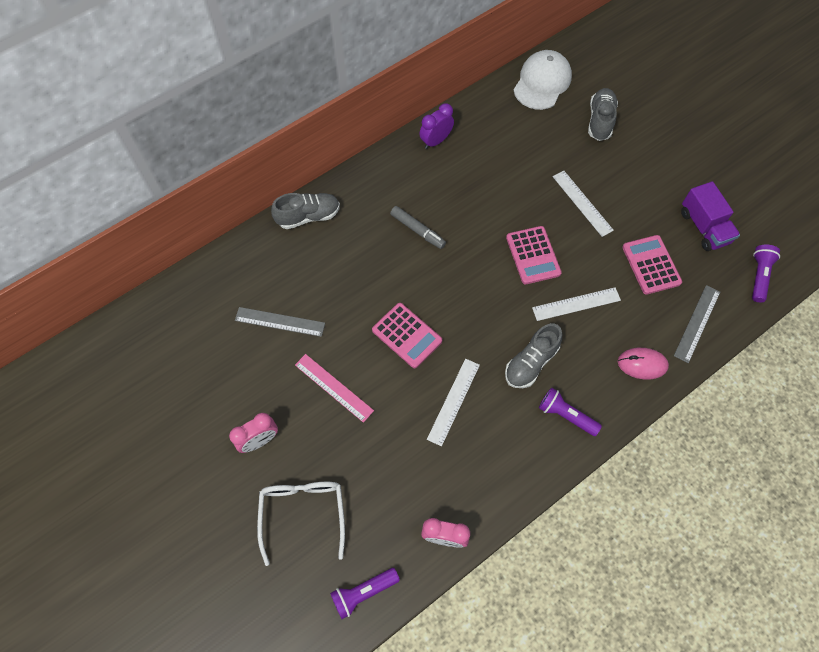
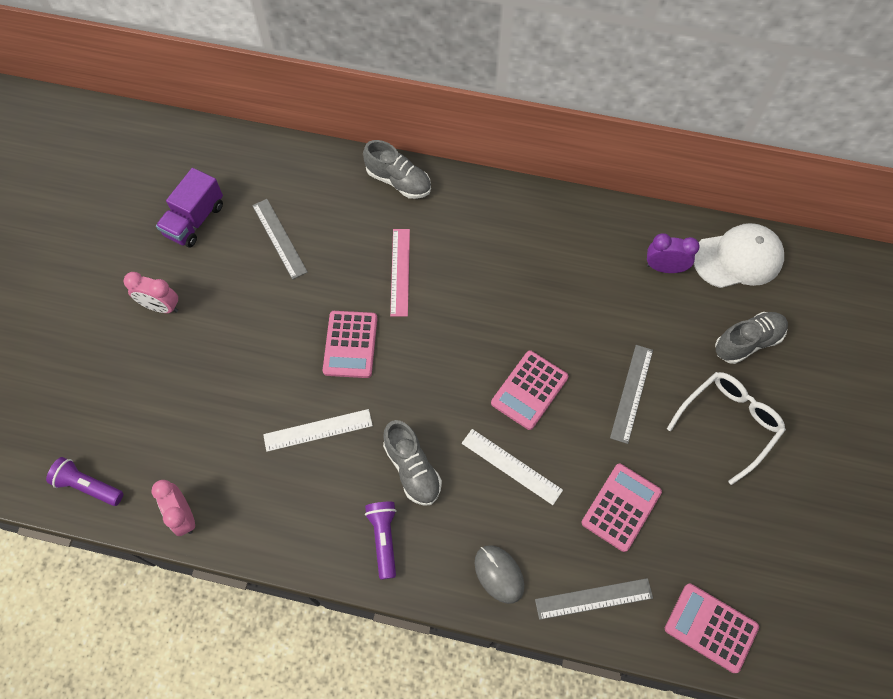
camera: 50 degrees right, 0 degrees up
white glasses [257,482,345,566] -> white glasses moved to [667,372,786,485]
pink ruler [295,354,374,423] -> pink ruler moved to [390,229,410,317]
grey marker [390,206,446,249] -> none
purple clock [420,103,454,149] -> purple clock moved to [647,233,700,273]
grey shoe [505,323,562,388] -> grey shoe turned 120 degrees counterclockwise [383,420,442,506]
white ruler [553,171,614,237] -> grey ruler [610,345,653,444]
pink mouse [618,348,669,380] -> grey mouse [475,546,524,604]
purple truck [681,181,740,251] -> purple truck moved to [156,168,223,247]
purple flashlight [752,245,780,302] -> pink calculator [665,583,759,673]

